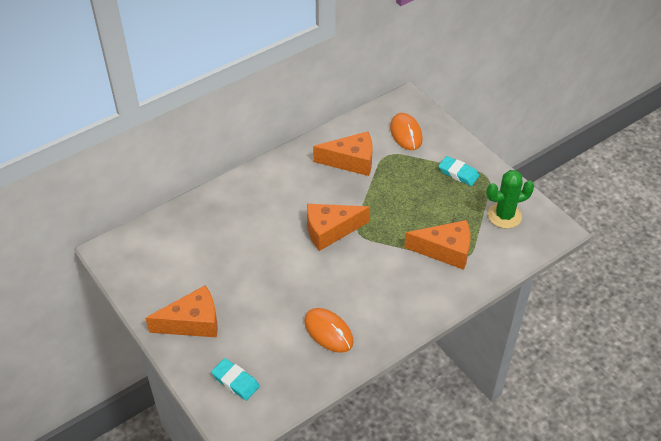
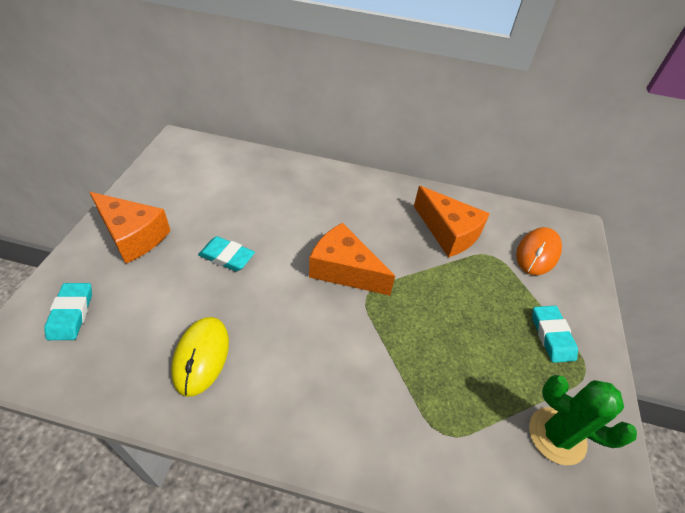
camera: 45 degrees right, 0 degrees up
orange mouse [304,308,354,353] -> yellow mouse [171,317,229,397]
orange cheese [404,220,471,270] -> none
none -> turquoise eraser [198,236,255,271]

